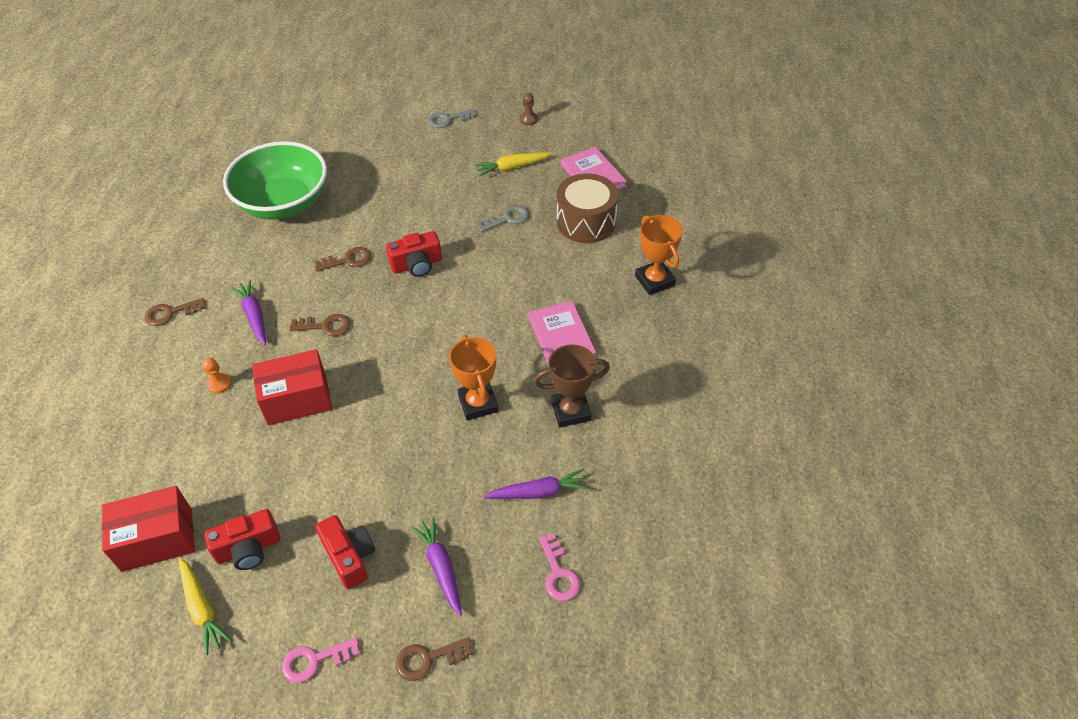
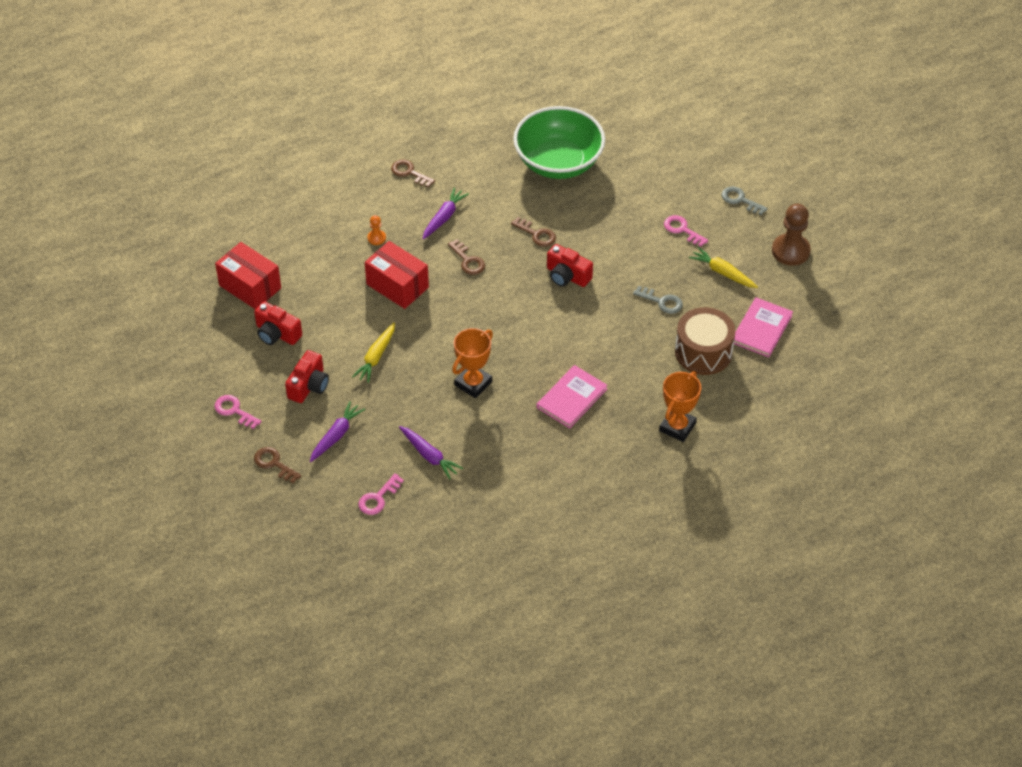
camera: 55 degrees right, 0 degrees up
yellow carrot [178,557,232,655] -> yellow carrot moved to [352,322,395,383]
brown pawn [520,93,538,125] -> brown pawn [772,204,811,266], size x2.05
brown trophy [534,344,610,427] -> none
none -> pink key [664,215,708,247]

